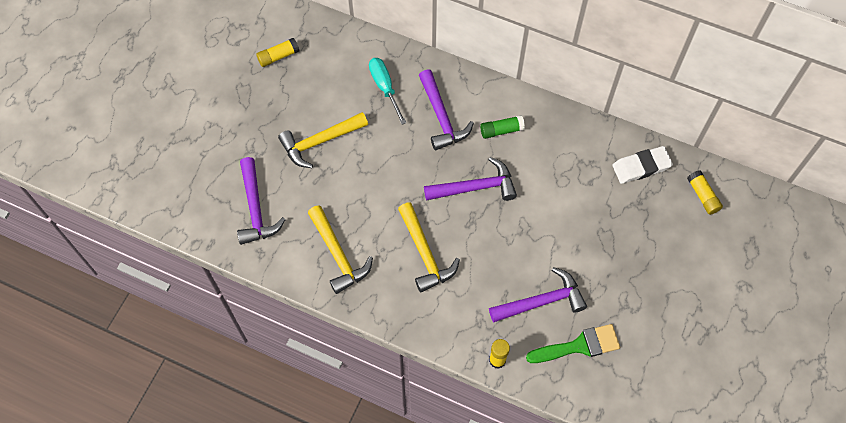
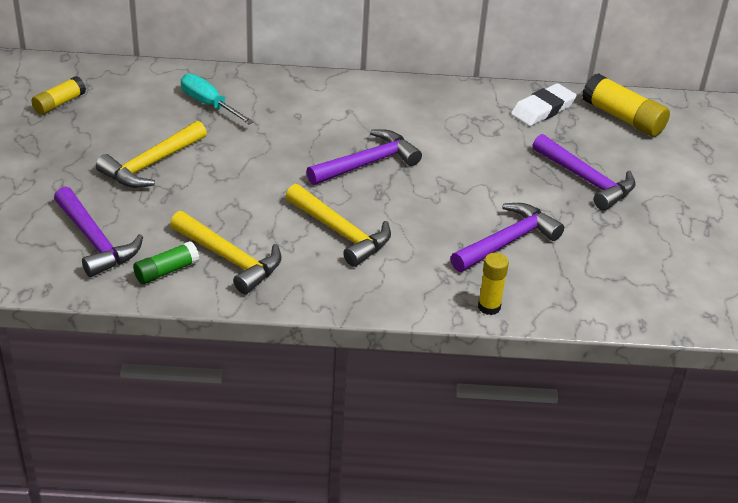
camera: 25 degrees left, 25 degrees down
purple hammer [419,69,474,150] -> purple hammer moved to [532,134,635,211]
green glue stick [480,115,525,139] -> green glue stick moved to [133,241,199,284]
green brush [526,324,620,363] -> none
yellow glue stick [687,170,723,215] -> yellow glue stick [582,73,670,137], size x1.63

